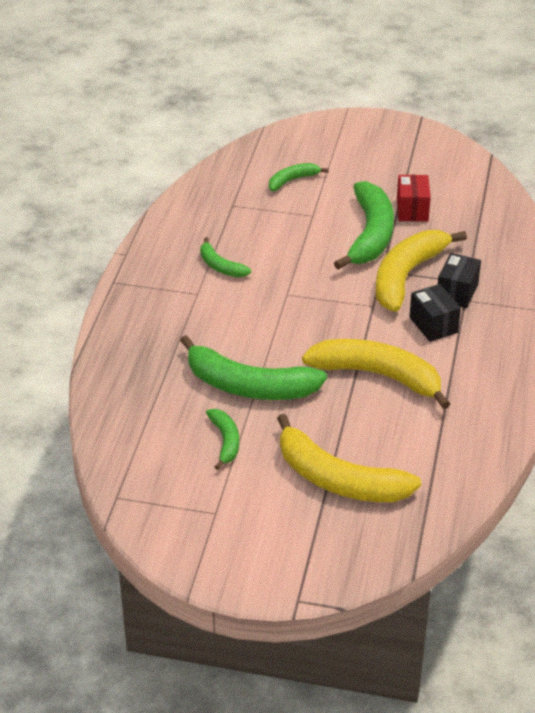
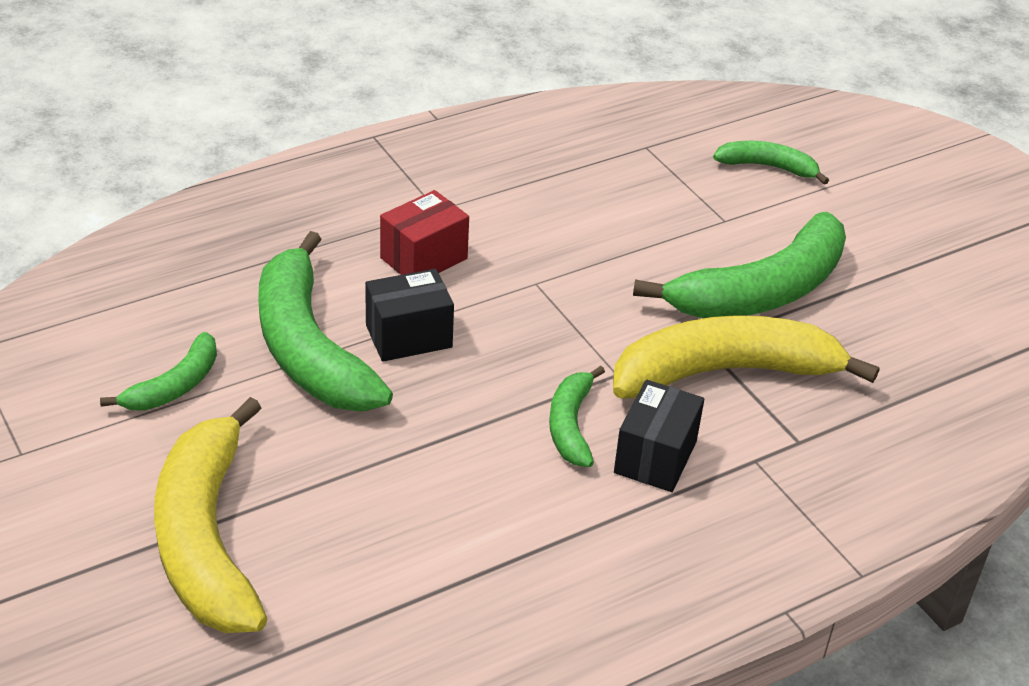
camera: 45 degrees right, 0 degrees up
green banana [200,237,251,277] -> green banana moved to [549,366,605,467]
yellow banana [302,339,450,409] -> none
red box [397,175,431,222] -> red box moved to [380,190,469,275]
black box [438,253,481,308] -> black box moved to [365,269,454,362]

